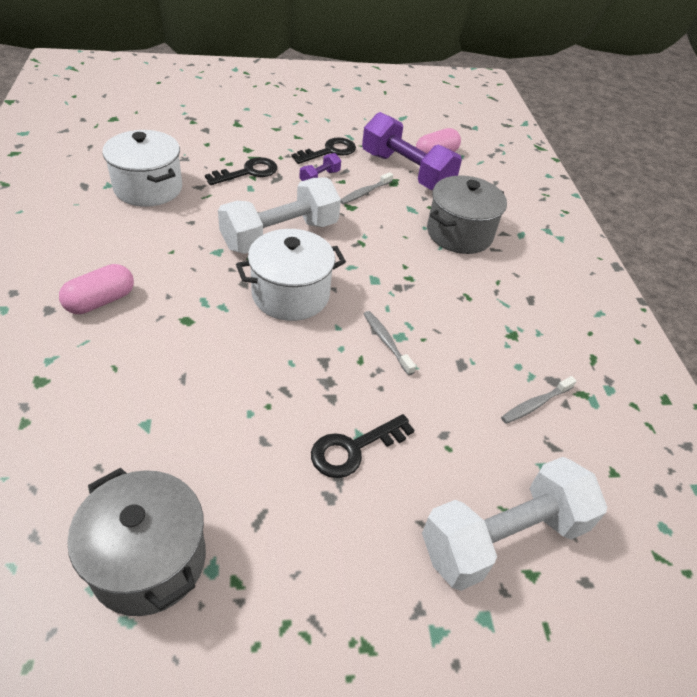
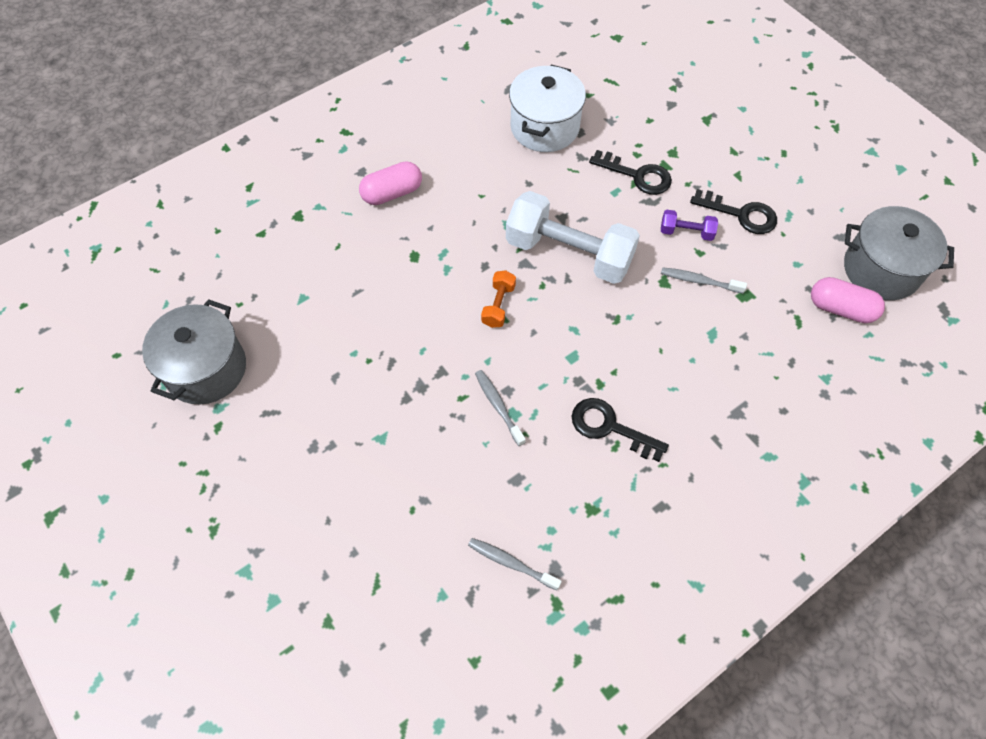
camera: 65 degrees right, 15 degrees up
pink capsule [59,264,134,314] -> pink capsule turned 45 degrees counterclockwise [359,161,422,205]
white pot [236,229,346,321] -> orange dumbbell [481,270,516,328]
black key [311,414,415,478] -> black key moved to [572,398,669,462]
purple dumbbell [362,112,462,190] -> none
grey toothbrush [364,311,416,375] -> grey toothbrush turned 60 degrees counterclockwise [475,370,526,446]
white dumbbell [422,457,607,591] -> none
grey pot [427,175,507,254] -> grey pot moved to [844,206,954,301]

